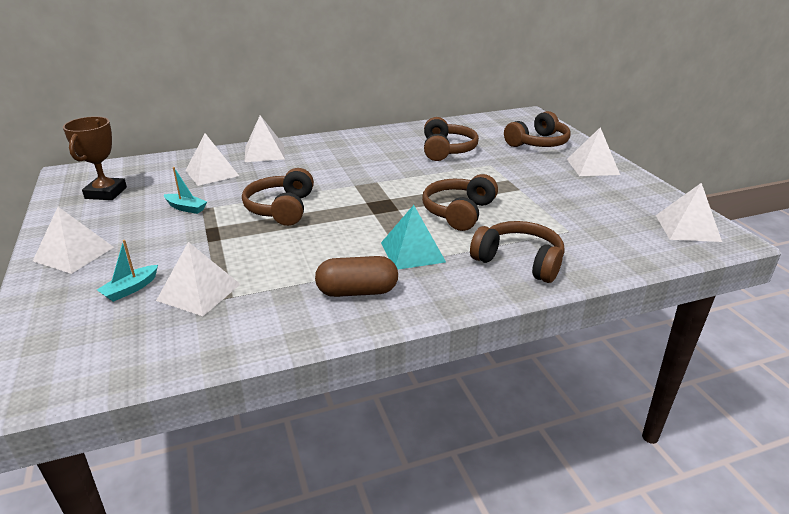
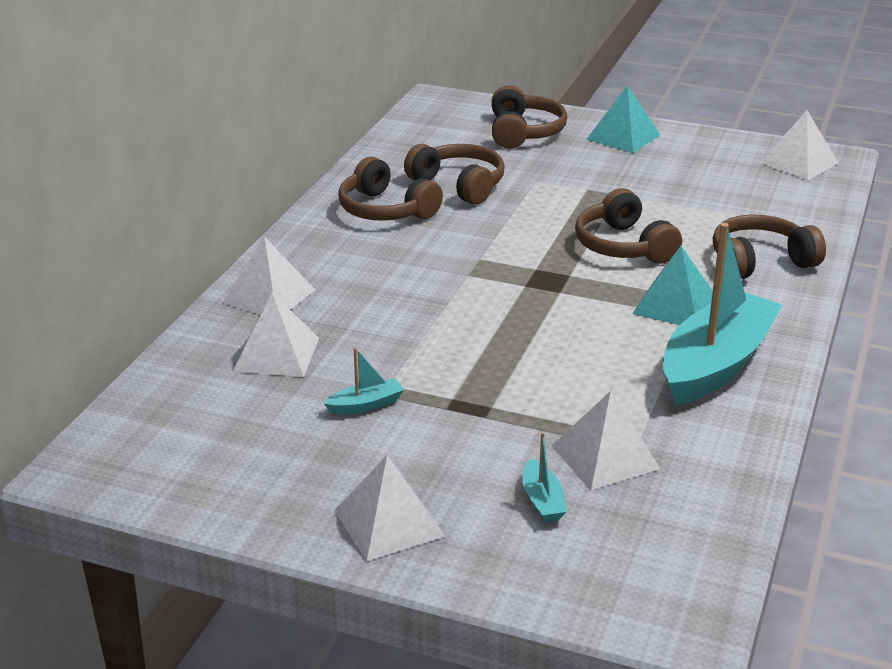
camera: 50 degrees left, 0 degrees up
brown trophy [63,116,127,200] -> none
brown headphones [242,168,314,226] -> brown headphones moved to [338,157,443,221]
brown capsule [315,256,398,297] -> turquoise boat [663,223,782,405]
white pyramid [567,127,620,176] -> turquoise pyramid [586,86,660,153]

